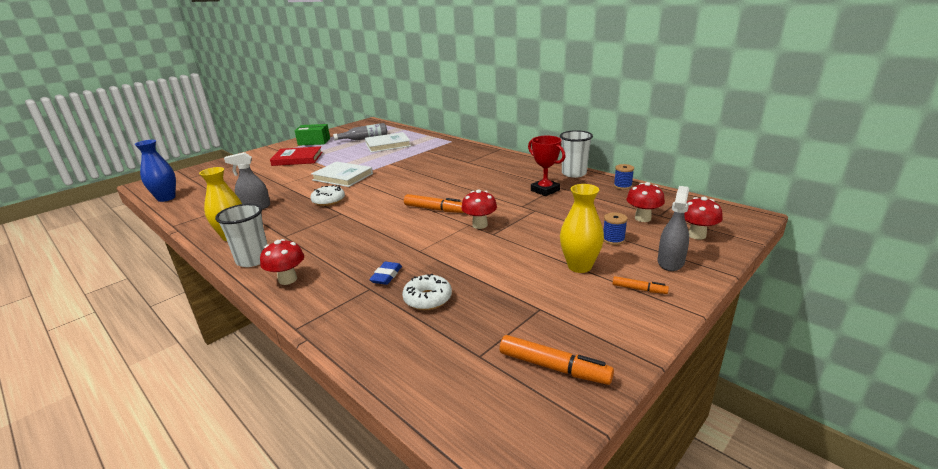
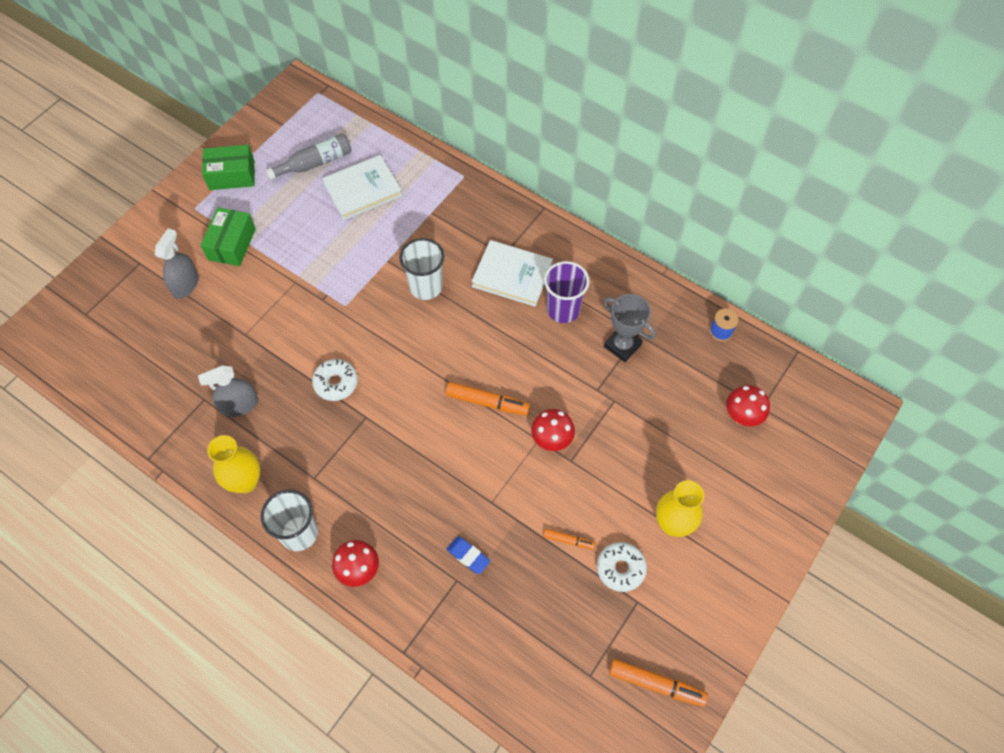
camera: 10 degrees left, 35 degrees up
blue vase [135,140,176,202] -> none
red book [270,146,322,166] -> green box [200,207,256,266]
white book [311,162,373,187] -> white book moved to [472,240,553,307]
blue eraser [369,262,402,285] -> blue eraser turned 60 degrees counterclockwise [447,537,490,574]
white donut [402,274,452,310] -> white donut moved to [597,542,647,592]
red trophy [528,136,566,196] -> grey trophy [604,294,655,362]
white cup [560,130,593,178] -> white cup moved to [399,238,444,300]
blue spool [603,212,628,245] -> none
orange marker [613,276,669,294] -> orange marker moved to [543,529,595,550]
grey spray bottle [658,186,689,271] -> grey spray bottle moved to [155,228,199,299]
red mushroom [684,197,723,239] -> none
none -> purple cup [544,261,590,323]

